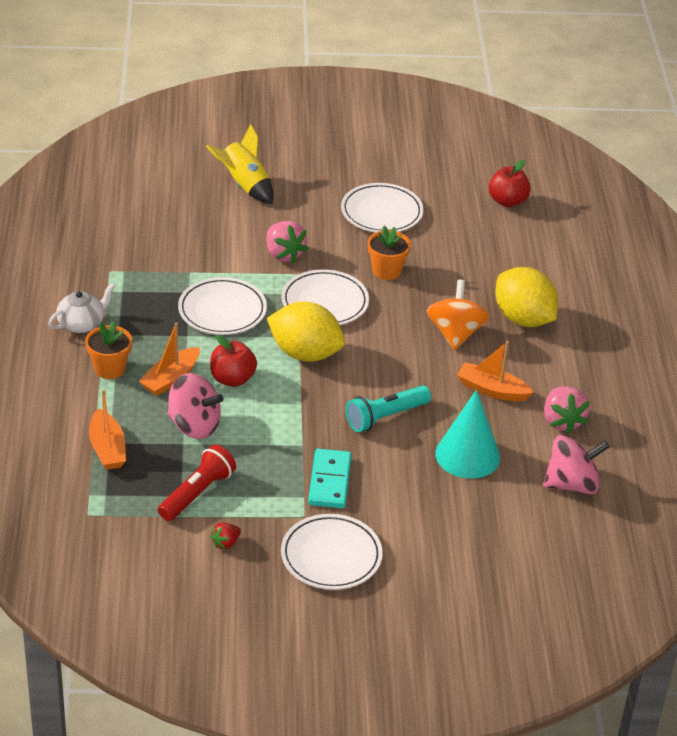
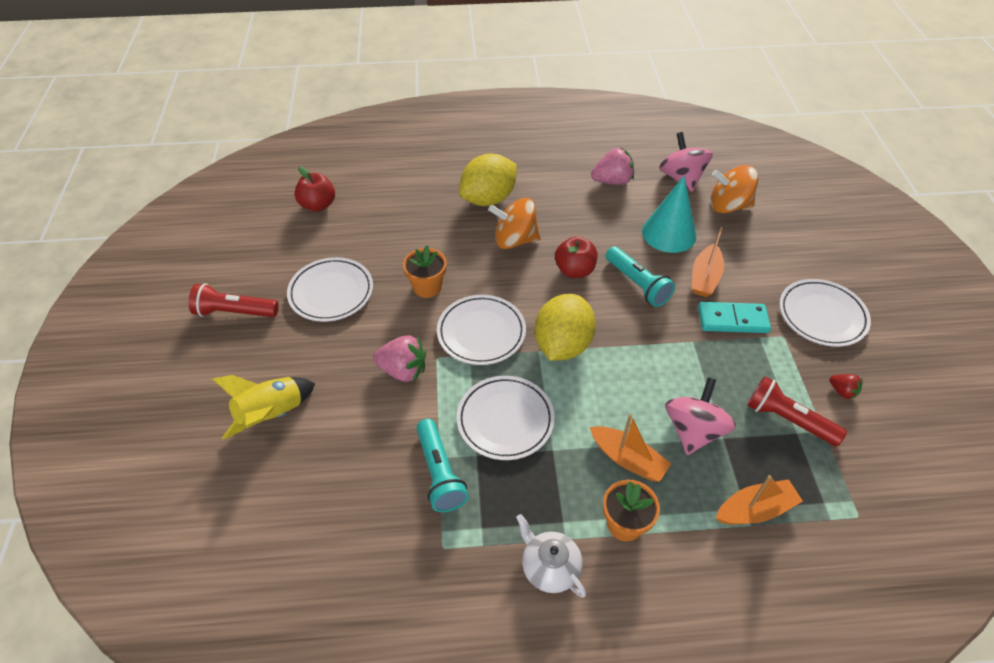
camera: 90 degrees left, 10 degrees up
red apple [210,335,257,387] -> red apple moved to [555,236,598,278]
pink strawberry [266,221,308,263] -> pink strawberry turned 45 degrees clockwise [373,335,426,382]
orange boat [457,341,534,402] -> orange boat moved to [692,227,724,297]
none -> red flashlight [189,283,279,317]
none -> turquoise flashlight [417,419,468,512]
none -> orange spinning top [710,165,758,213]

